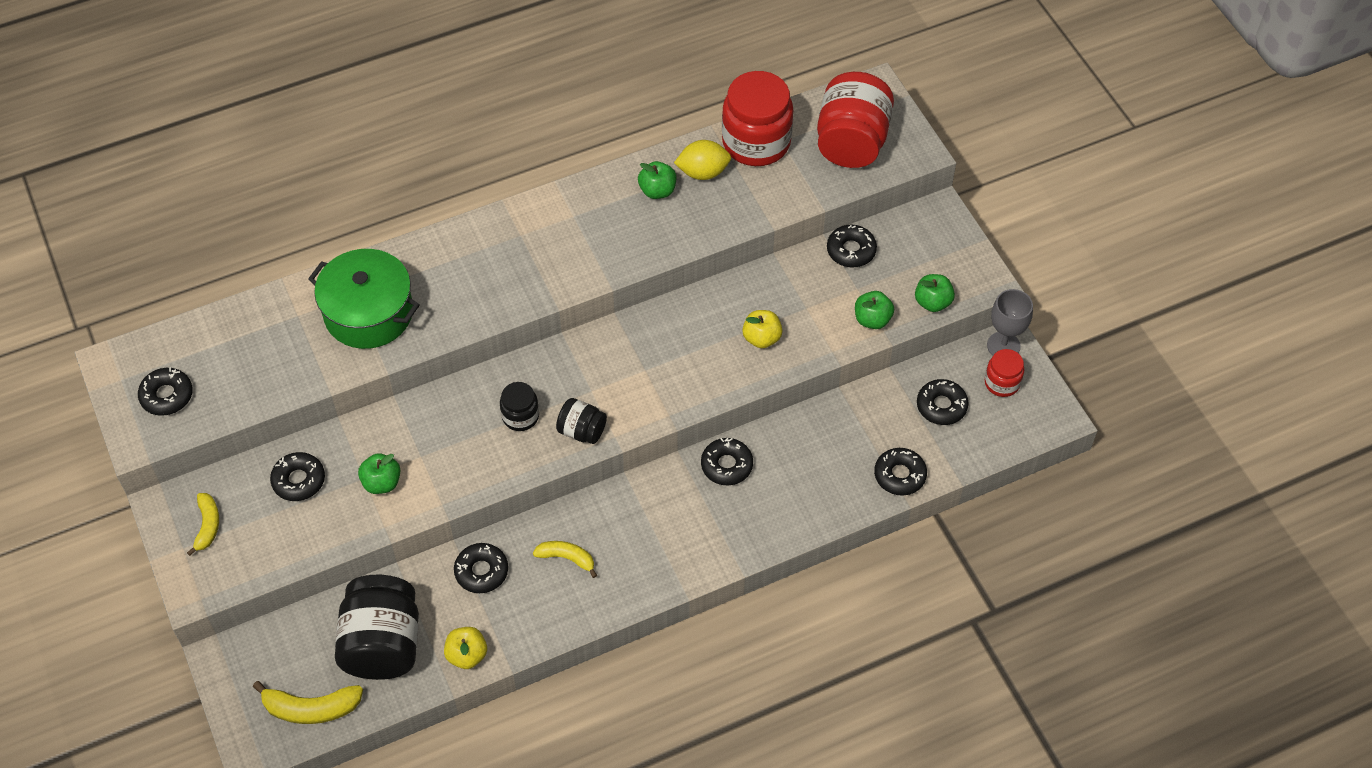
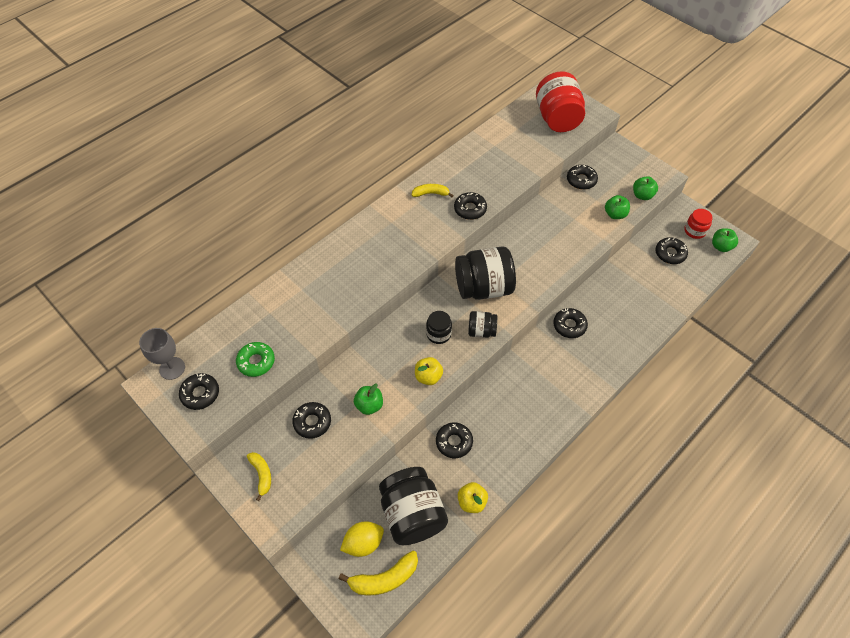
camera: 20 degrees left, 0 degrees up
green pot [308,249,420,349] -> none
yellow banana [533,541,597,578] -> yellow banana moved to [412,184,454,197]
green apple [638,161,676,199] -> green apple moved to [712,228,738,252]
yellow lemon [674,140,731,180] -> yellow lemon moved to [340,521,384,557]
red jar [722,71,793,166] -> none
yellow apple [742,310,783,348] -> yellow apple moved to [415,357,443,385]
black donut [874,448,927,496] -> black donut moved to [454,192,487,220]
grey goblet [987,289,1033,355] -> grey goblet moved to [139,328,185,380]
none -> green donut [236,342,275,377]
none -> black jar [455,246,516,300]

